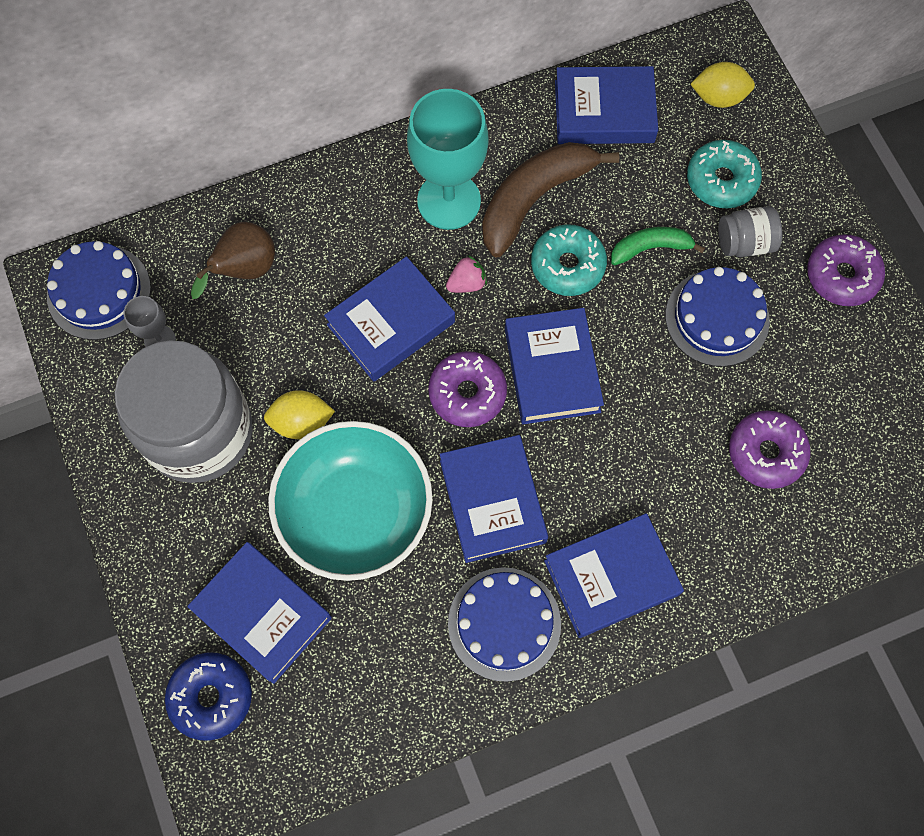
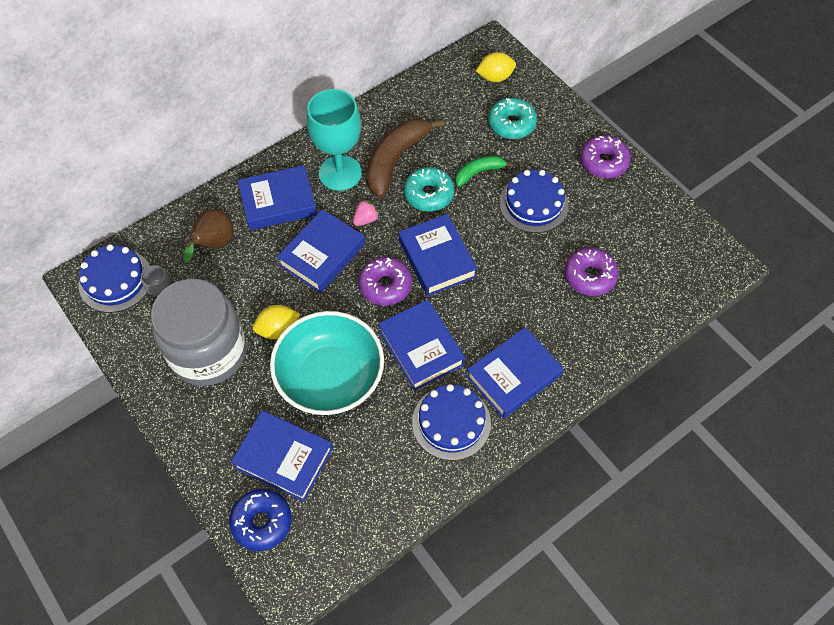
camera: 15 degrees left, 10 degrees down
blue book [555,66,658,144] -> blue book moved to [238,165,317,231]
grey jar [718,206,782,257] -> none

